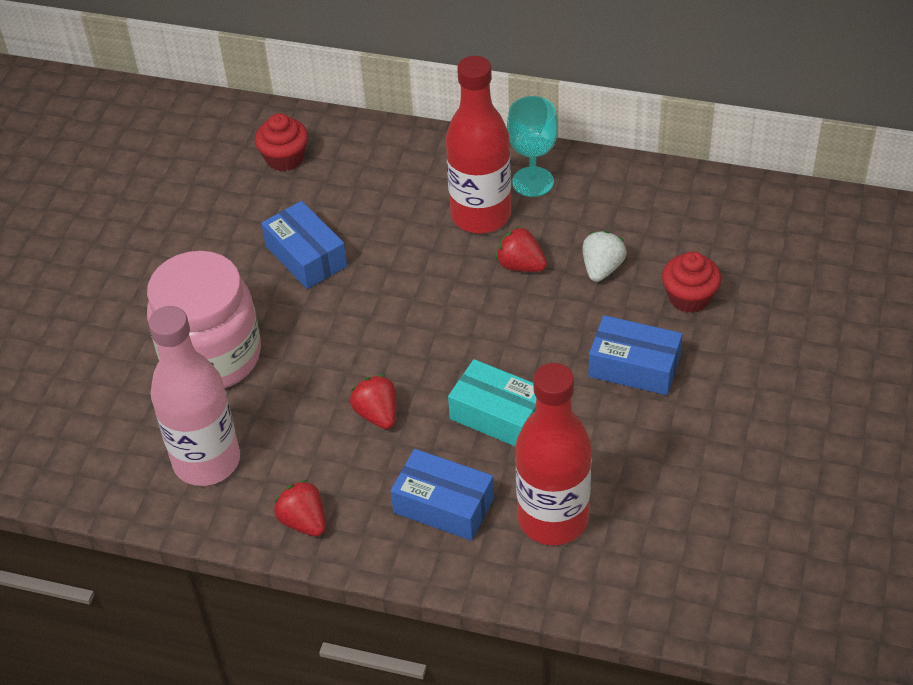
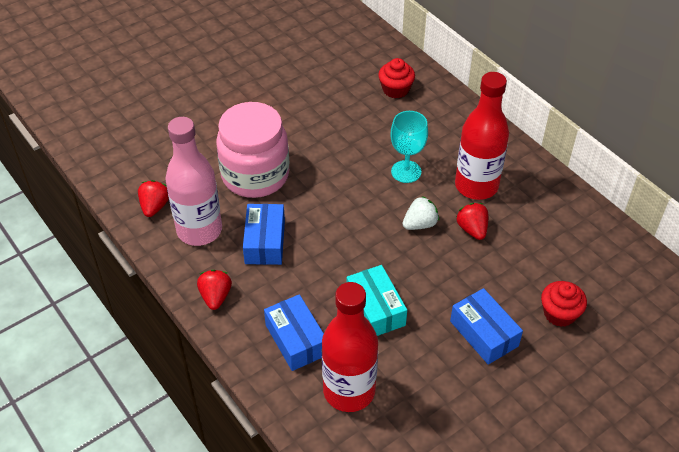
camera: 35 degrees right, 0 degrees up
blue box [261,201,347,289] -> blue box moved to [243,204,285,265]
red strawberry [350,375,397,429] -> red strawberry moved to [138,180,169,217]
turquoise goblet [507,96,558,197] -> turquoise goblet moved to [391,111,428,183]
white strawberry [582,231,627,282] -> white strawberry moved to [402,196,439,230]

